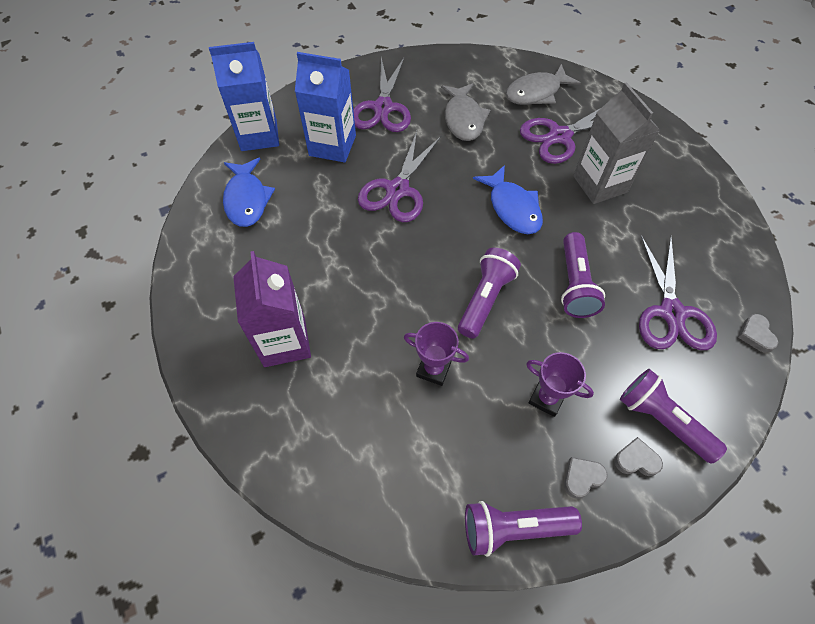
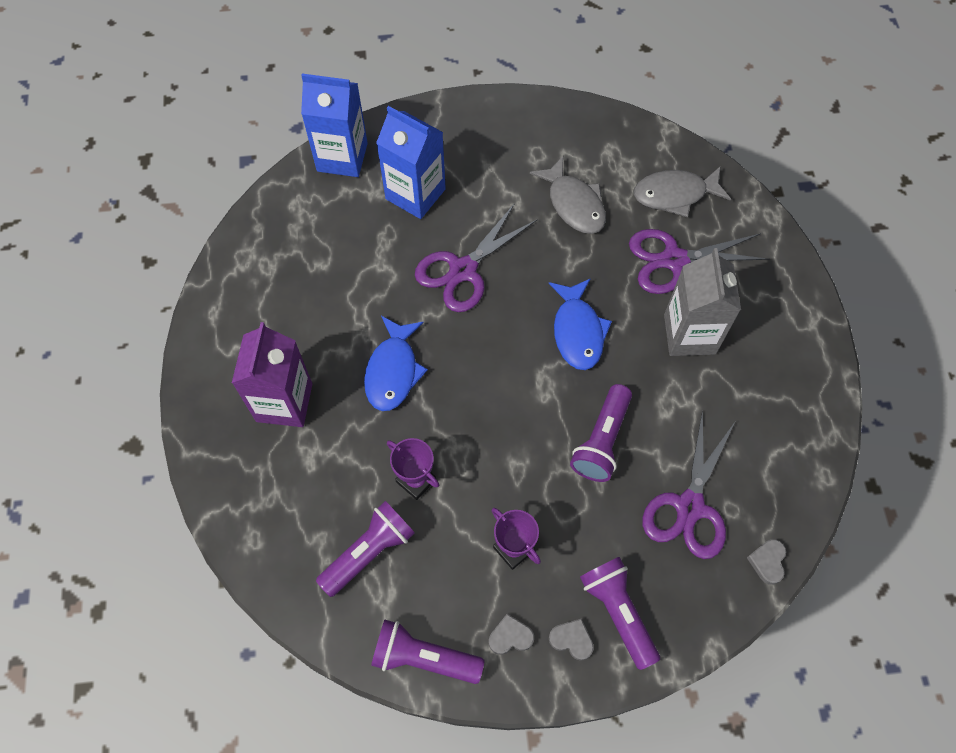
camera: 20 degrees right, 5 degrees up
blue fish [223,158,275,227] -> blue fish moved to [364,316,428,411]
purple scissors [353,57,411,132] -> none
grey fish [441,83,490,141] -> grey fish turned 45 degrees counterclockwise [530,156,606,234]
purple flashlight [458,248,521,339] -> purple flashlight moved to [316,501,415,597]

